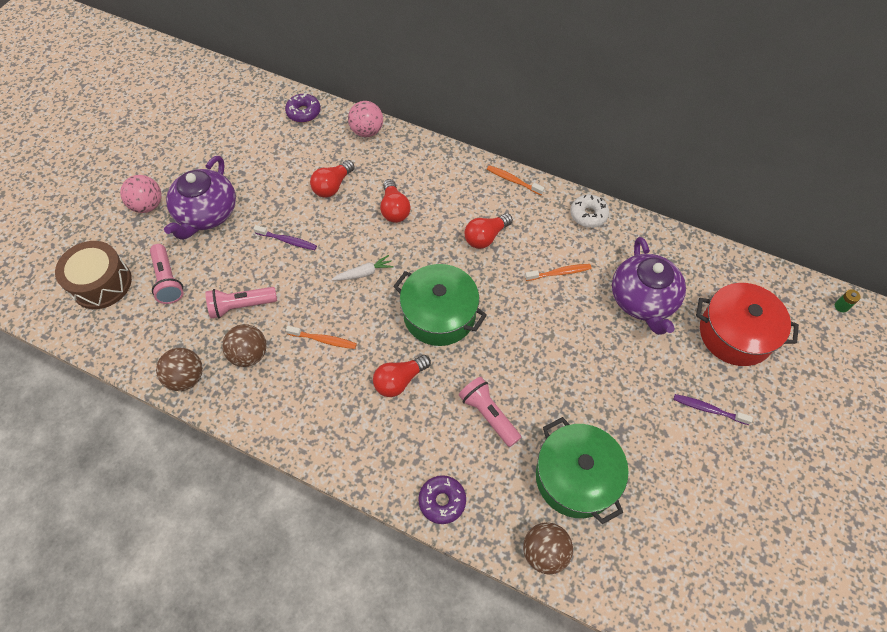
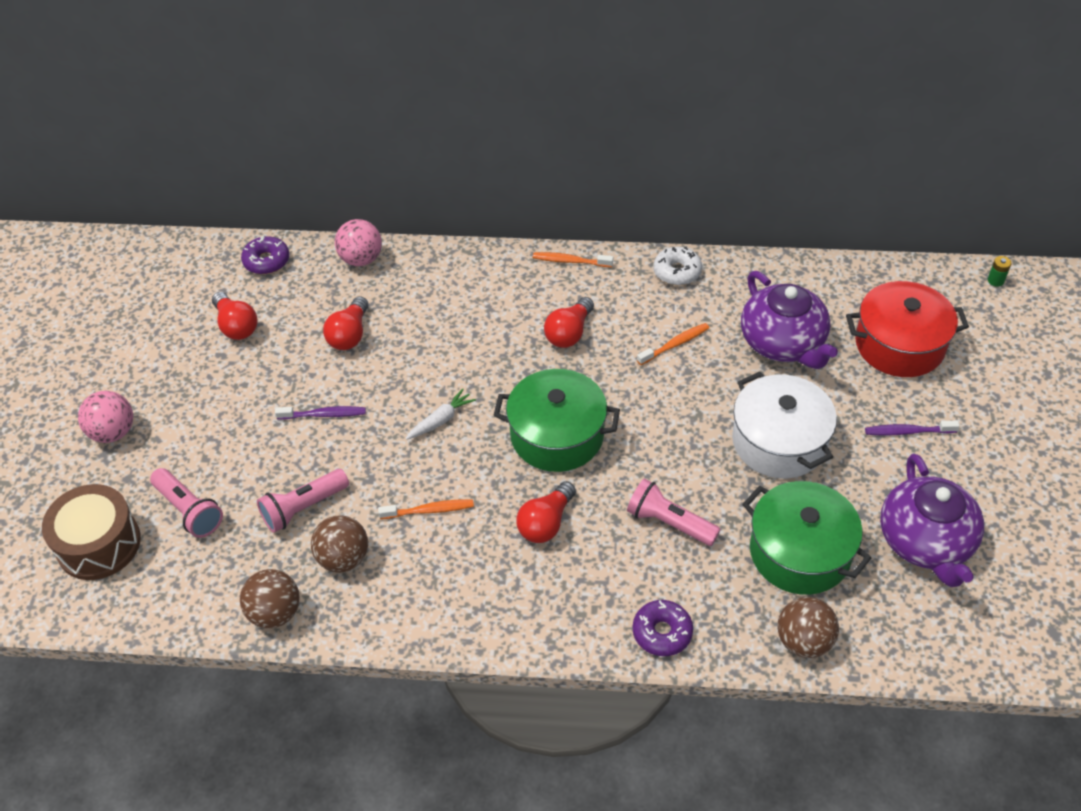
camera: 20 degrees left, 10 degrees down
purple teapot [164,156,236,240] -> purple teapot moved to [880,453,984,587]
red light bulb [380,179,411,223] -> red light bulb moved to [212,292,257,340]
none -> white pot [732,371,837,479]

